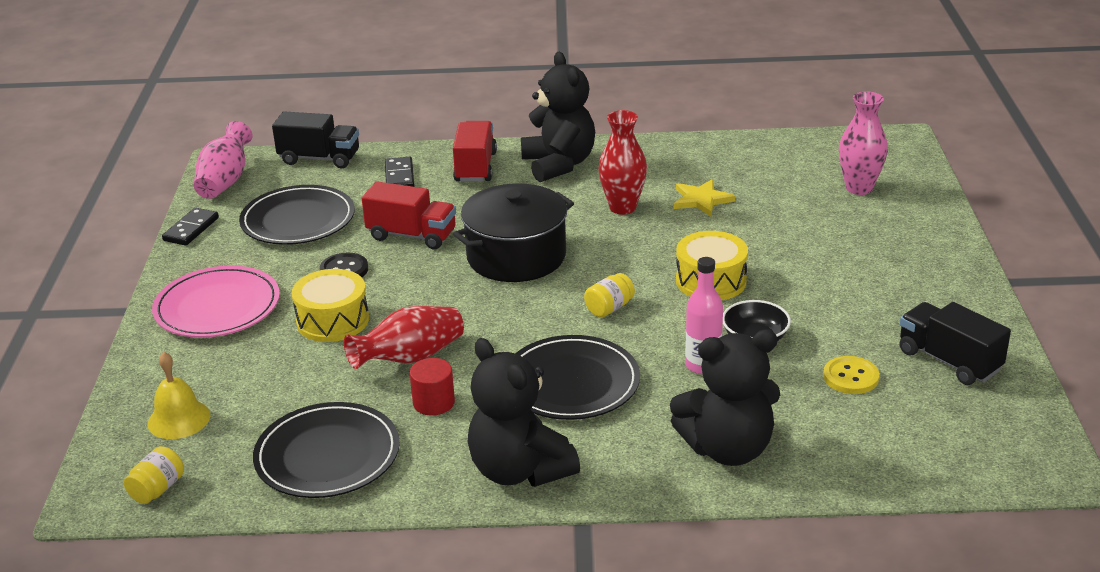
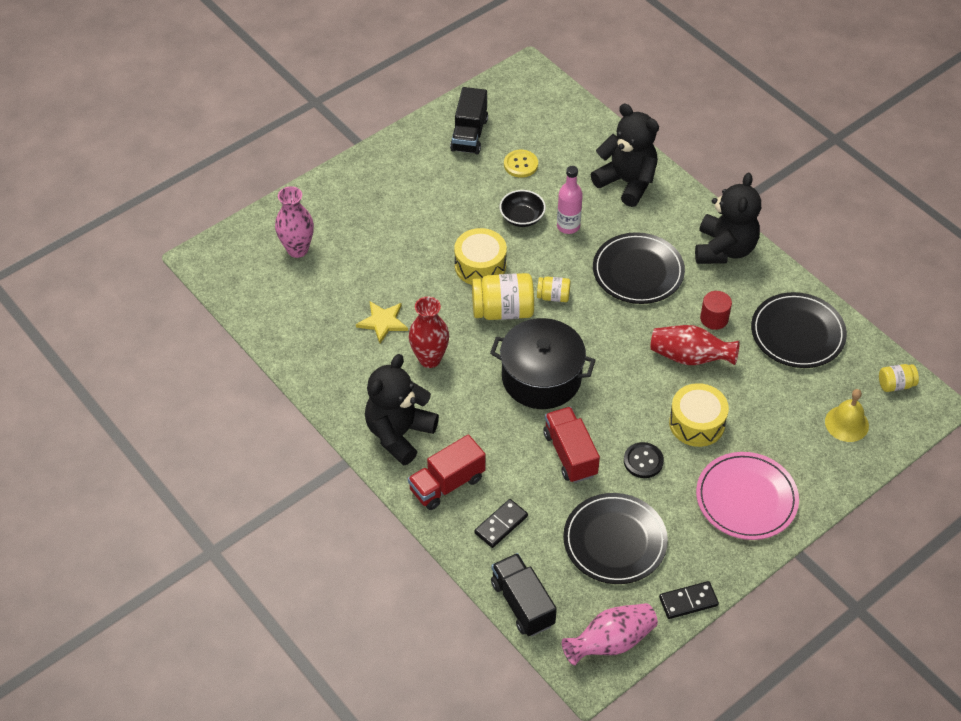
camera: 130 degrees left, 20 degrees up
none -> yellow jar [472,273,534,320]

